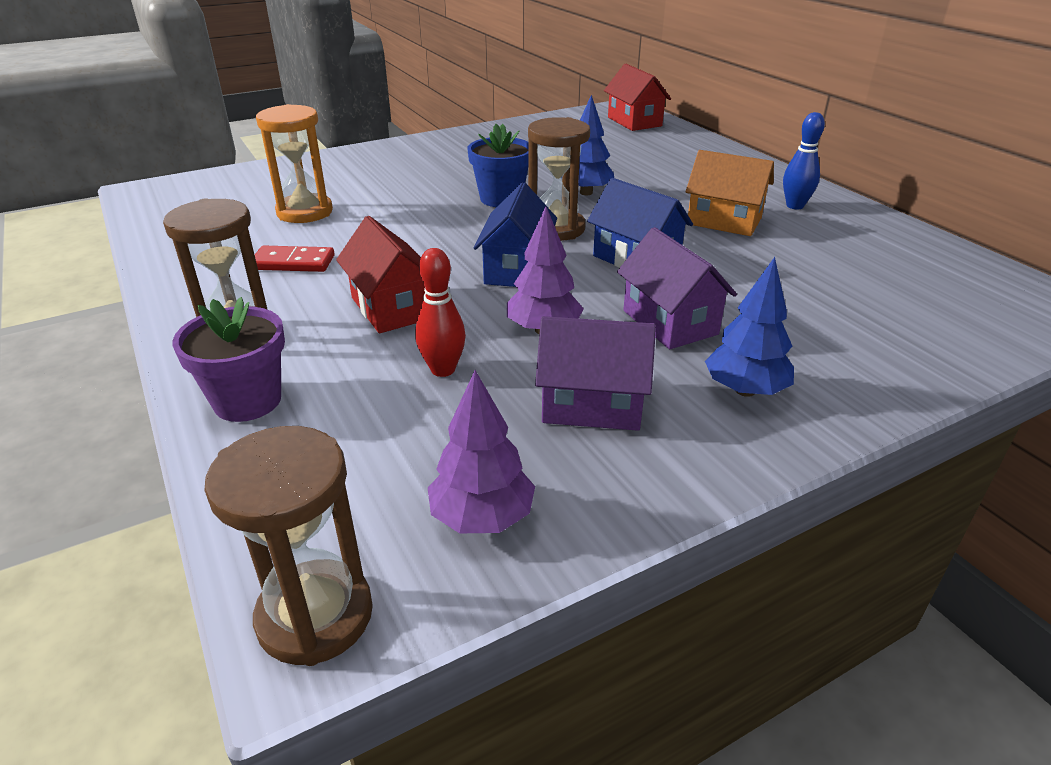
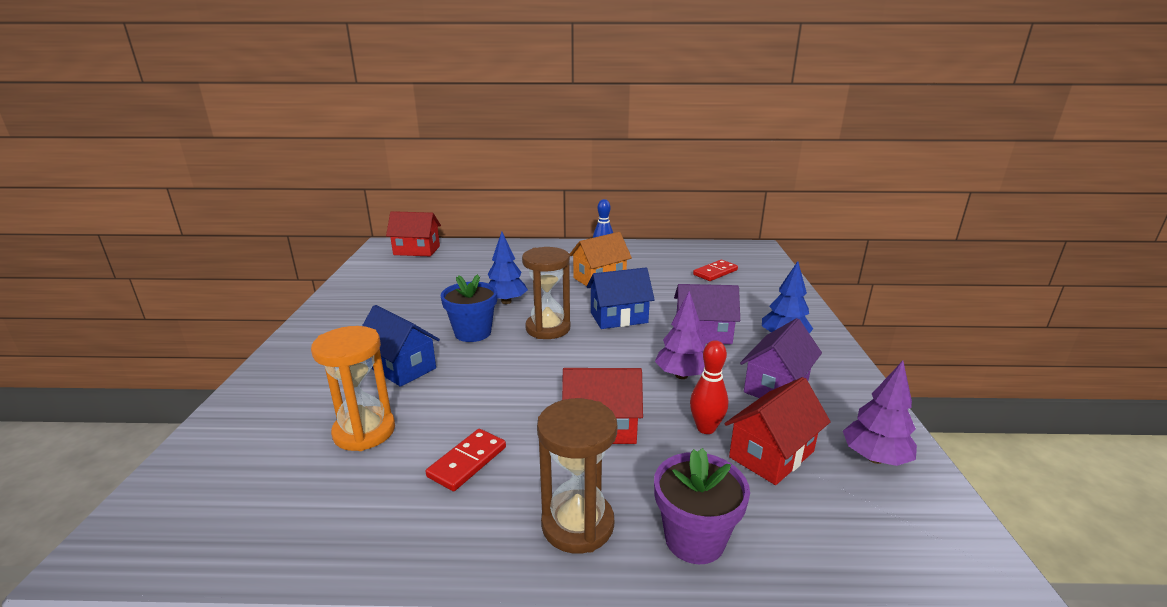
camera: 60 degrees left, 10 degrees down
brown hourglass [205,426,373,666] -> none
blue house [473,182,557,287] -> blue house moved to [362,305,440,387]
none -> red domino [693,260,738,281]
none -> red house [724,377,831,485]

